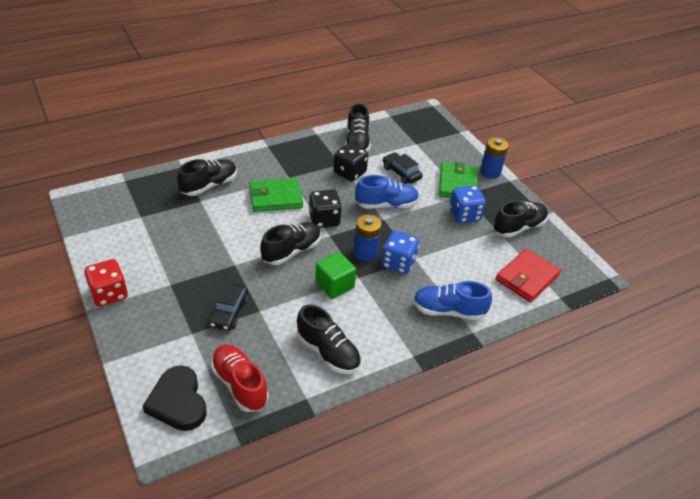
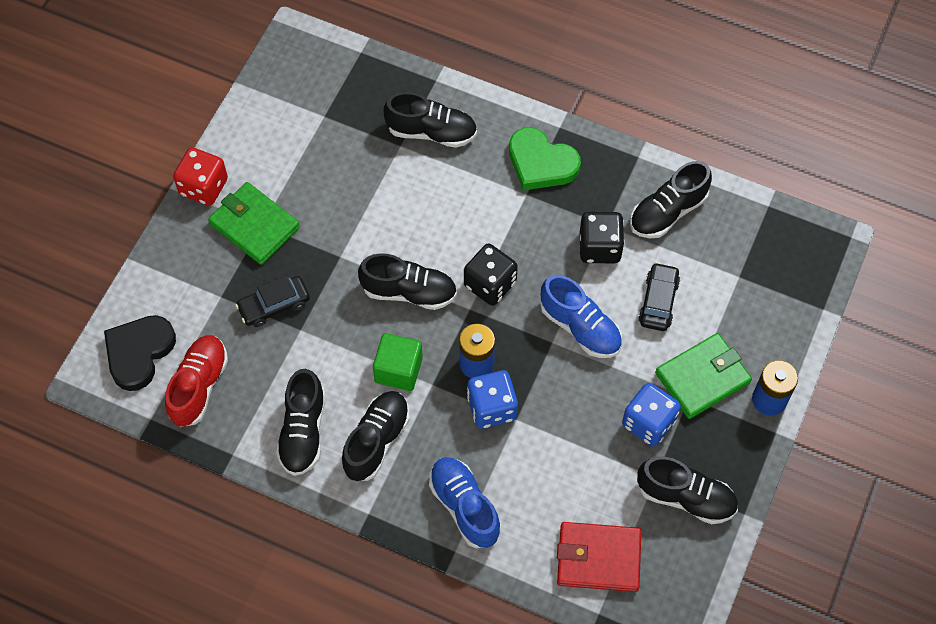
camera: 55 degrees right, 20 degrees up
green wallet [249,178,303,212] -> green wallet moved to [208,182,300,265]
none -> black shoe [342,391,410,481]
none -> green heart [509,127,581,190]

